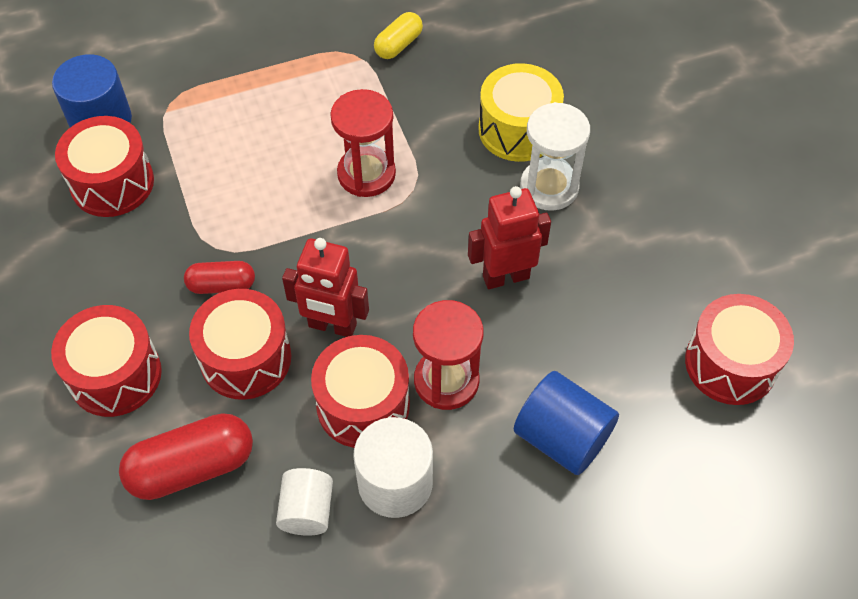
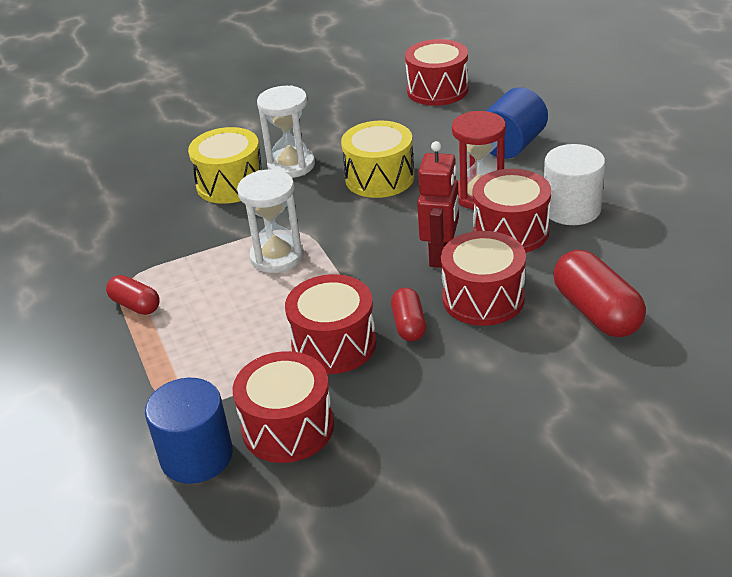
camera: 90 degrees left, 20 degrees down
red drum [51,305,162,417] -> red drum moved to [285,274,376,374]
white cylinder [276,468,333,536] -> none
red hourglass [330,89,396,197] -> white hourglass [237,169,304,273]
yellow capsule [374,12,423,59] -> none
red robot [468,186,551,289] -> yellow drum [341,121,414,198]
none -> red capsule [106,275,160,315]

